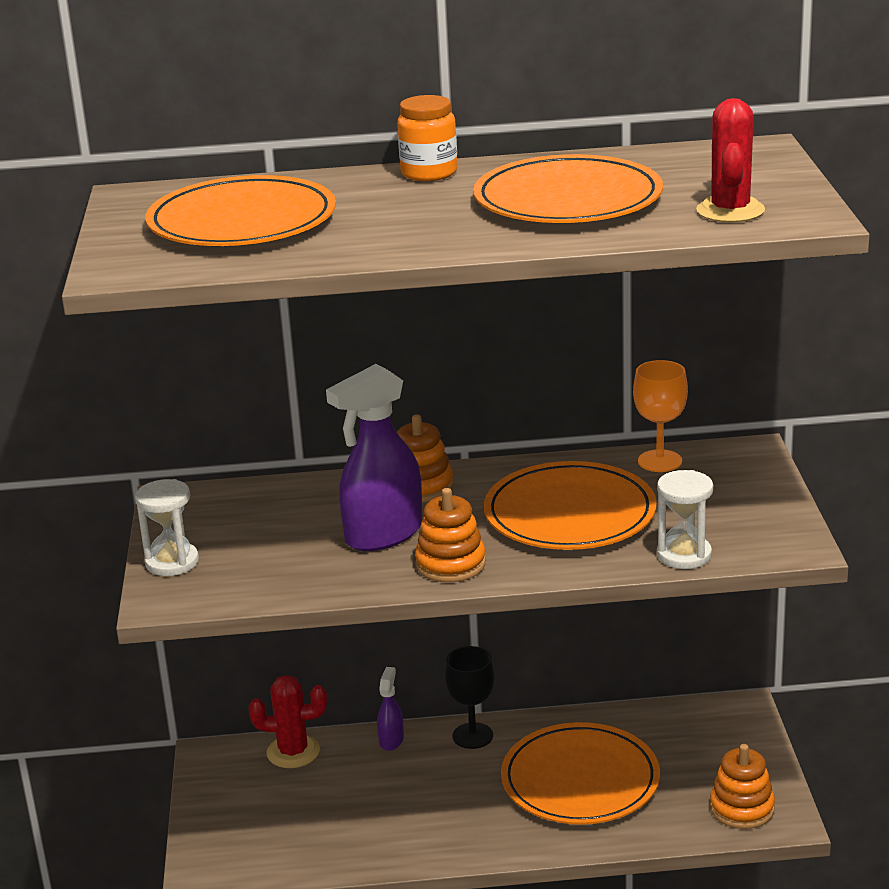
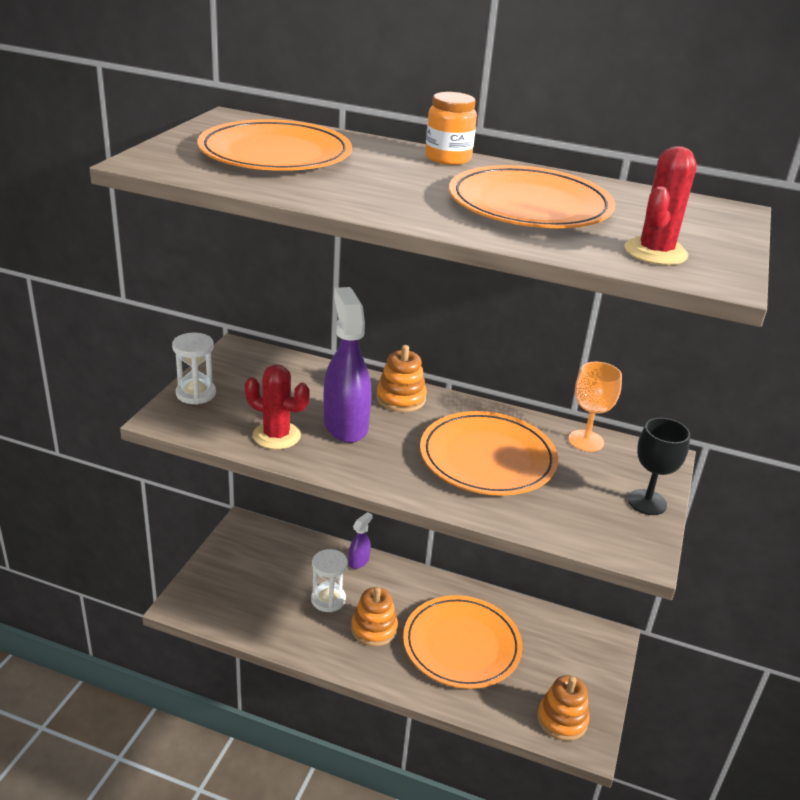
camera: 20 degrees right, 5 degrees up
red cactus [249,675,327,768] -> red cactus moved to [245,365,310,449]
purple spray bottle [326,364,422,551] -> purple spray bottle turned 90 degrees clockwise [323,287,371,443]
orange stacking toy [415,488,486,582] -> orange stacking toy moved to [351,586,398,646]
black goblet [444,646,495,749] -> black goblet moved to [628,418,690,515]
white hourglass [657,470,713,569] -> white hourglass moved to [311,549,348,612]

